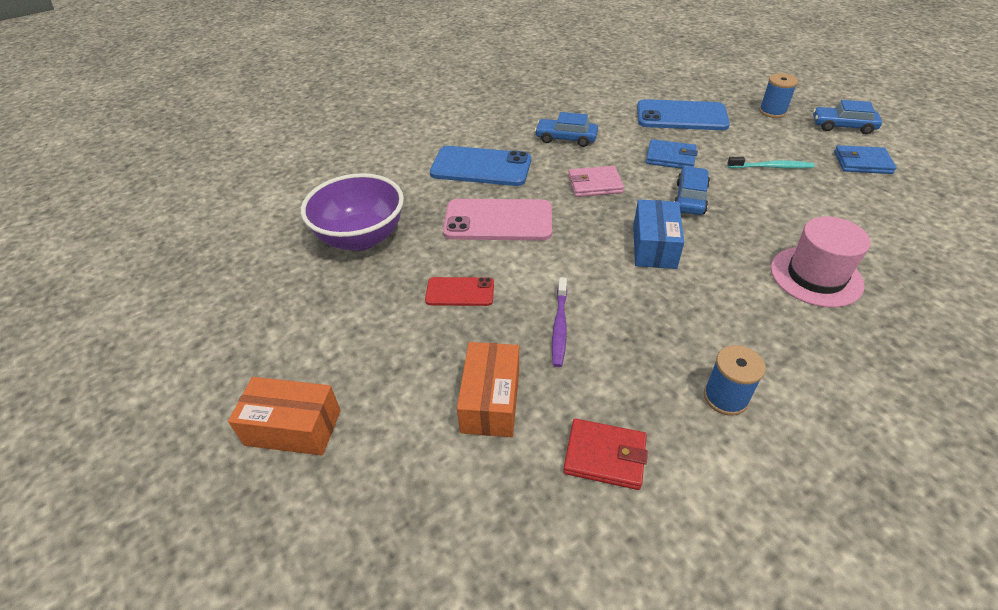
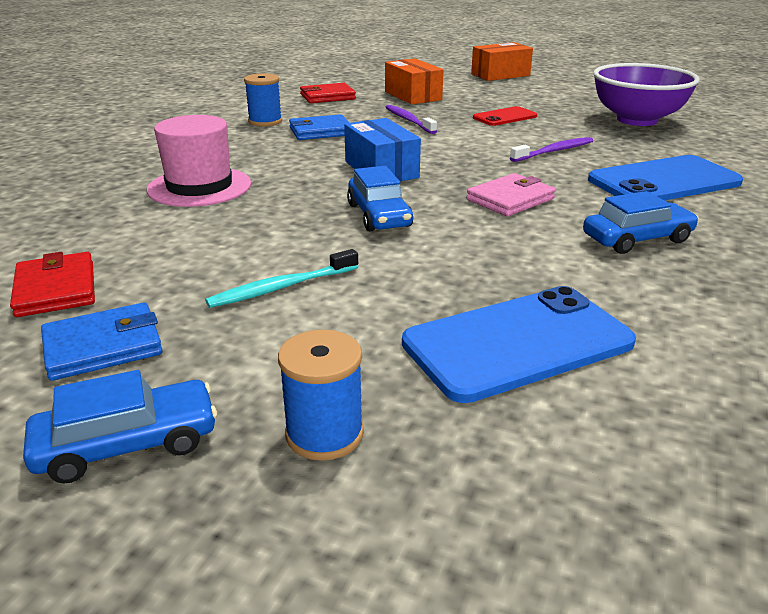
camera: 145 degrees right, 15 degrees down
pink phone [443,199,552,241] -> purple toothbrush [510,137,593,162]
blue wallet [646,139,698,169] -> blue wallet moved to [289,114,349,140]
none -> red wallet [10,252,95,317]

